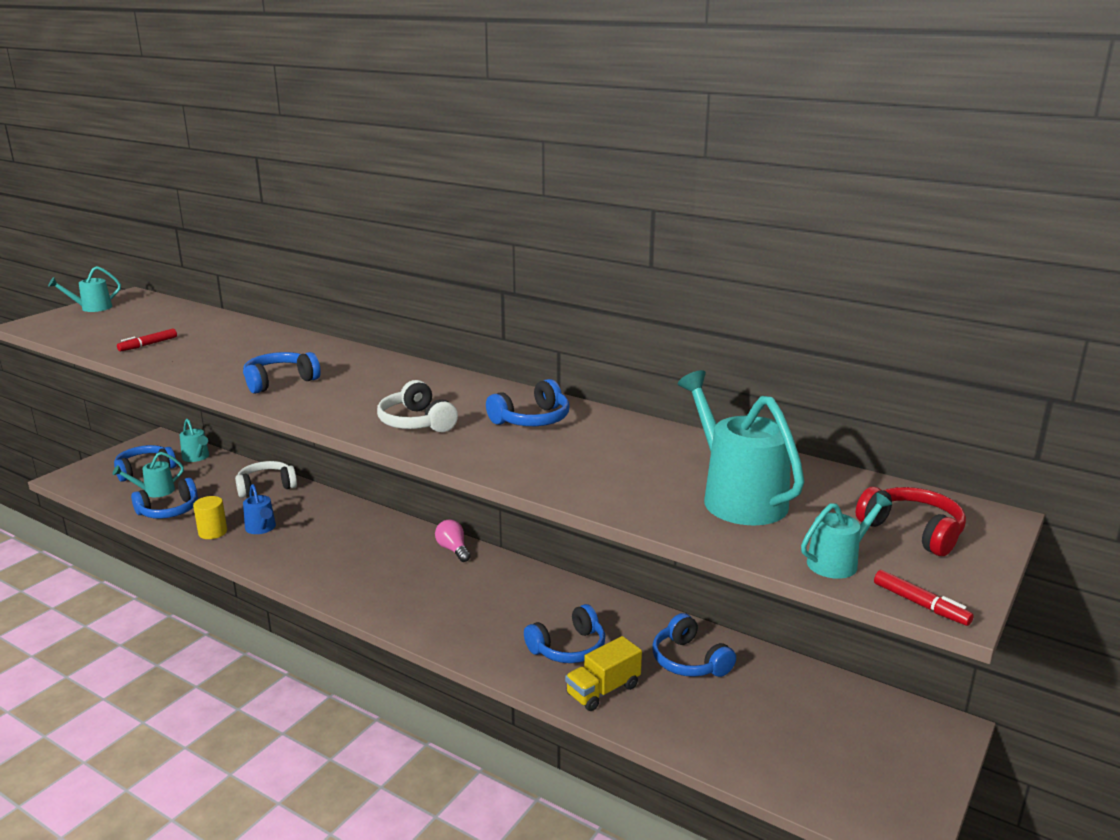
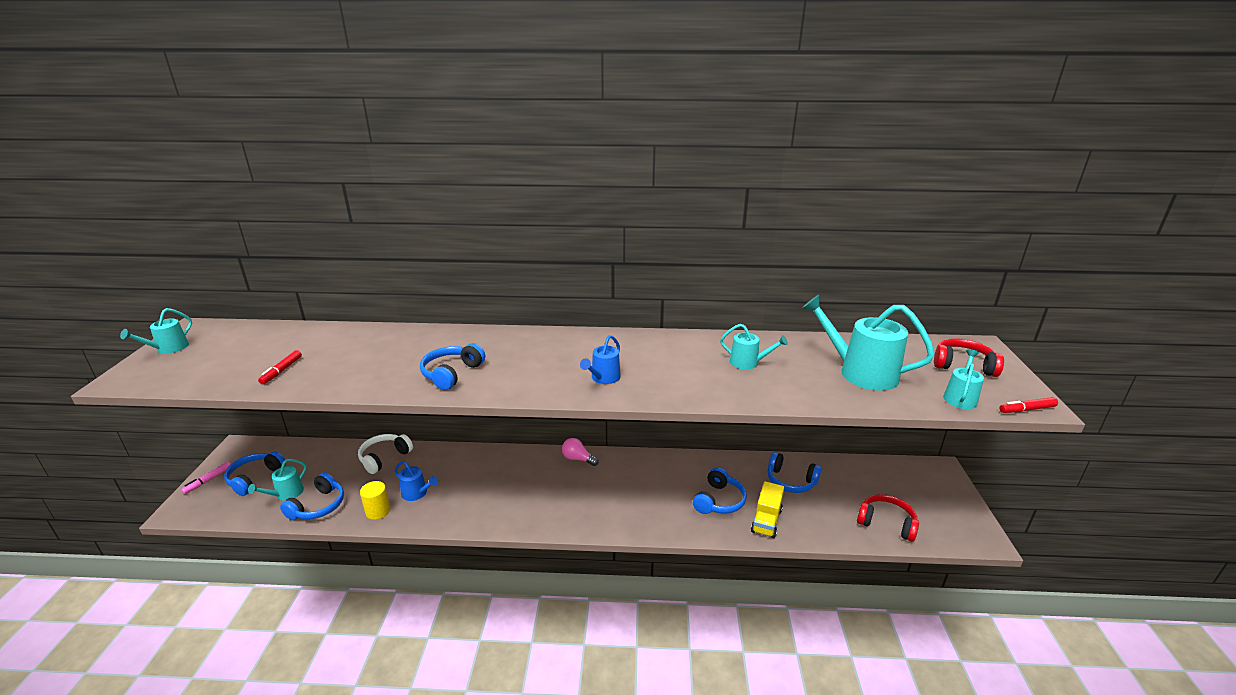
camera: 30 degrees left, 5 degrees up
turquoise watering can [180,419,209,462] -> turquoise watering can moved to [720,324,788,369]
white headphones [377,380,458,432] -> blue watering can [580,335,621,384]
blue headphones [486,379,569,426] -> none
red marker [874,570,974,626] -> red marker turned 150 degrees clockwise [999,397,1058,413]
none -> pink marker [181,462,231,494]
none -> red headphones [857,494,919,542]

